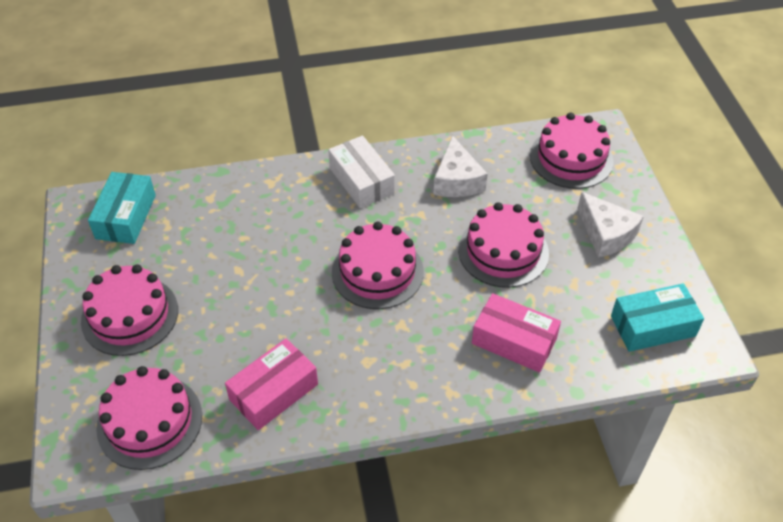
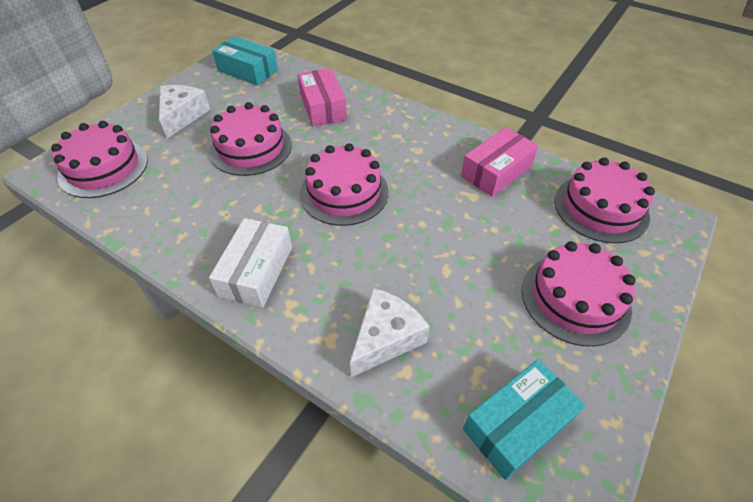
camera: 135 degrees left, 0 degrees up
pink box [225,338,318,430] -> pink box turned 45 degrees counterclockwise [461,127,539,197]
white cheese [433,135,488,197] -> white cheese moved to [350,288,430,377]

